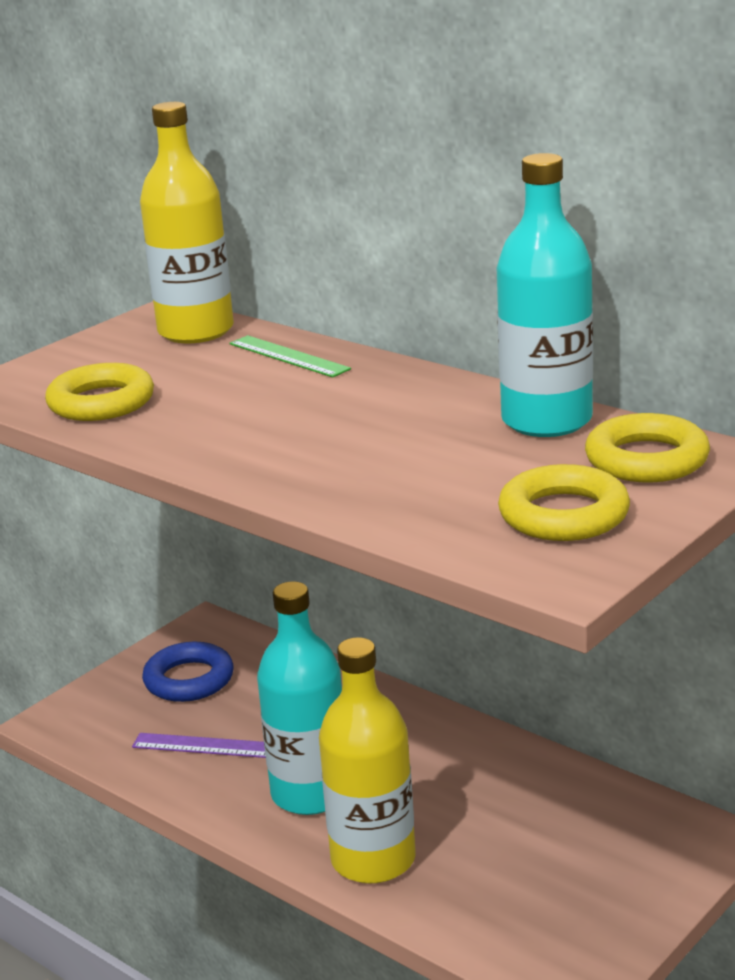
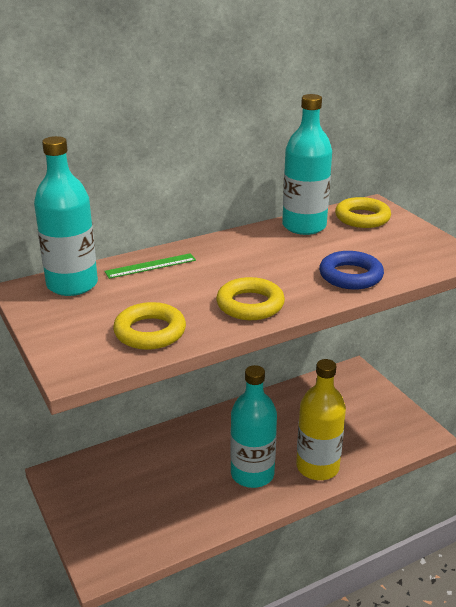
camera: 70 degrees left, 5 degrees up
purple ruler [132,733,266,758] -> none
yellow bottle [140,102,234,343] -> turquoise bottle [34,136,98,296]
blue ring [142,642,234,702] -> blue ring moved to [319,251,384,290]
yellow ring [498,464,630,541] -> yellow ring moved to [216,277,285,320]

